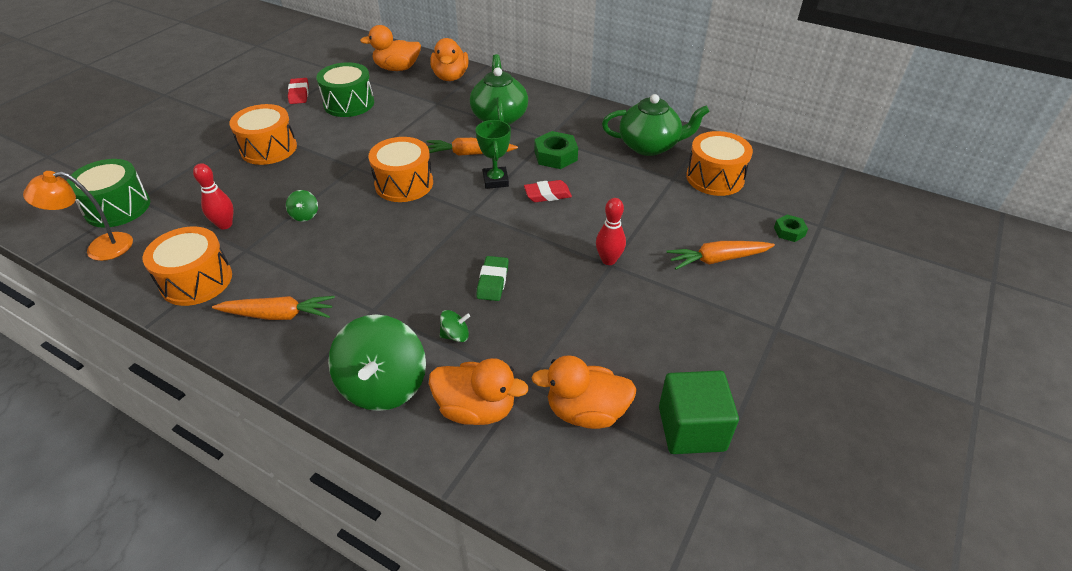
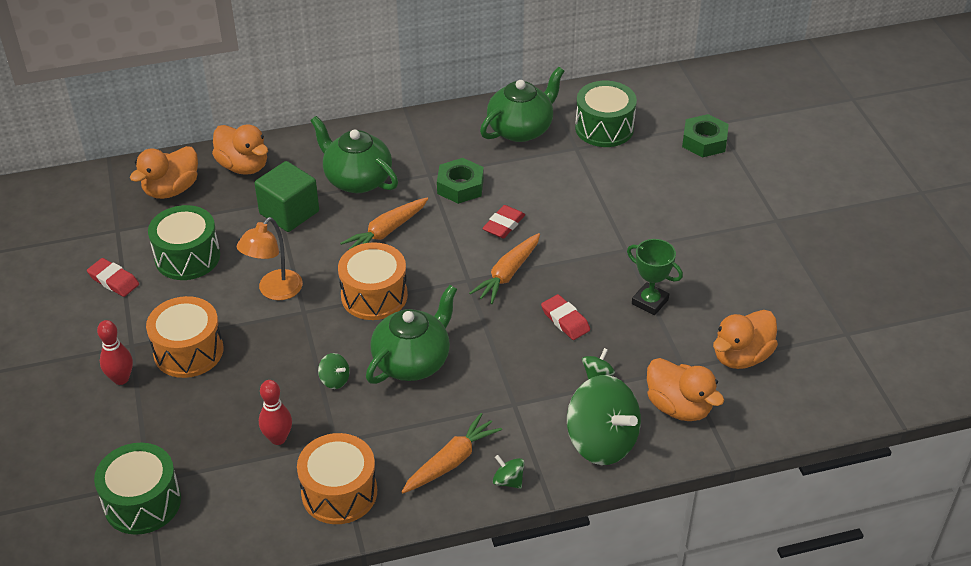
camera: 45 degrees left, 0 degrees up
orange lamp [23,171,133,261] -> orange lamp moved to [237,217,303,301]
orange duck [429,358,529,425] -> orange duck turned 75 degrees clockwise [647,358,724,421]
green trophy [476,120,511,189] -> green trophy moved to [627,239,683,315]
green eraser [476,256,509,301] -> red eraser [541,294,590,340]
red bowling pin [596,198,626,265] -> red bowling pin moved to [97,320,133,385]
green cube [659,371,739,454] -> green cube moved to [254,161,319,232]
orange carrot [666,241,775,270] -> orange carrot moved to [469,233,540,304]
orange drum [686,131,753,196] -> green drum [575,81,637,147]
green nut [774,215,808,242] -> green nut [682,114,729,157], size x1.68
none -> green teapot [366,285,457,384]
none -> green spinning top [493,455,524,489]

